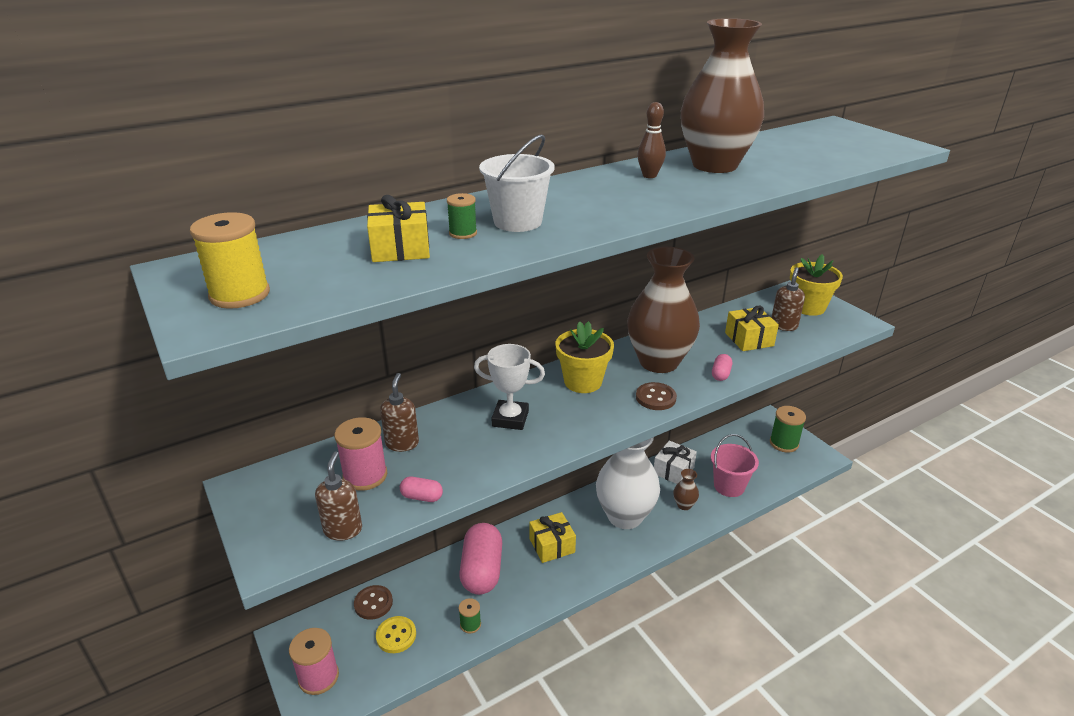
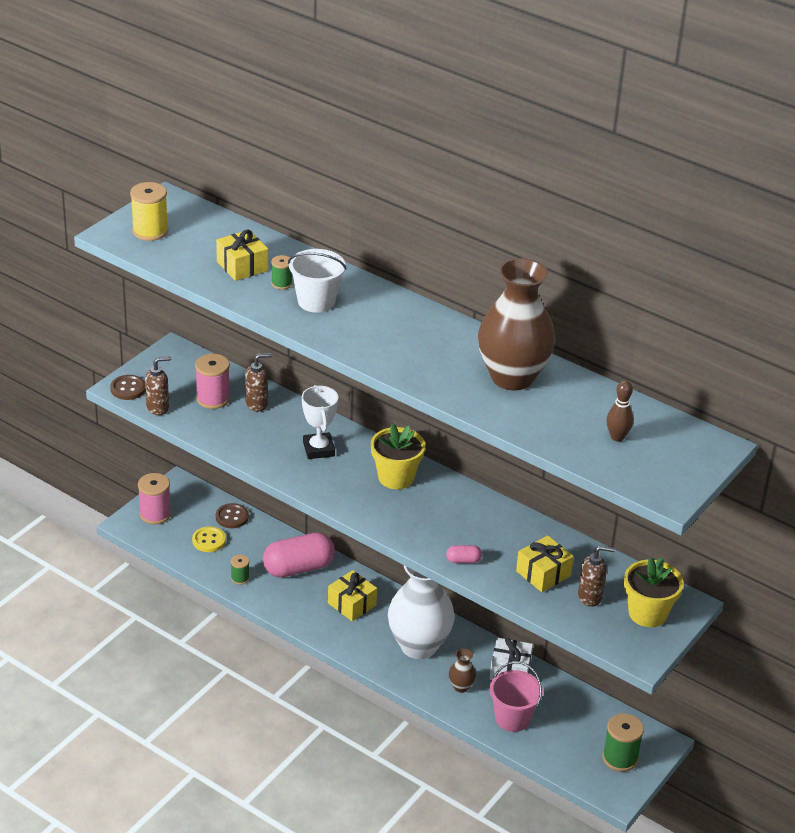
camera: 65 degrees right, 5 degrees up
pink capsule [400,477,443,502] -> none
brown vase [627,247,700,373] -> none
brown button [636,382,677,410] -> brown button moved to [110,375,145,400]
brown bowling pin [637,102,666,178] -> brown bowling pin moved to [606,380,634,442]

